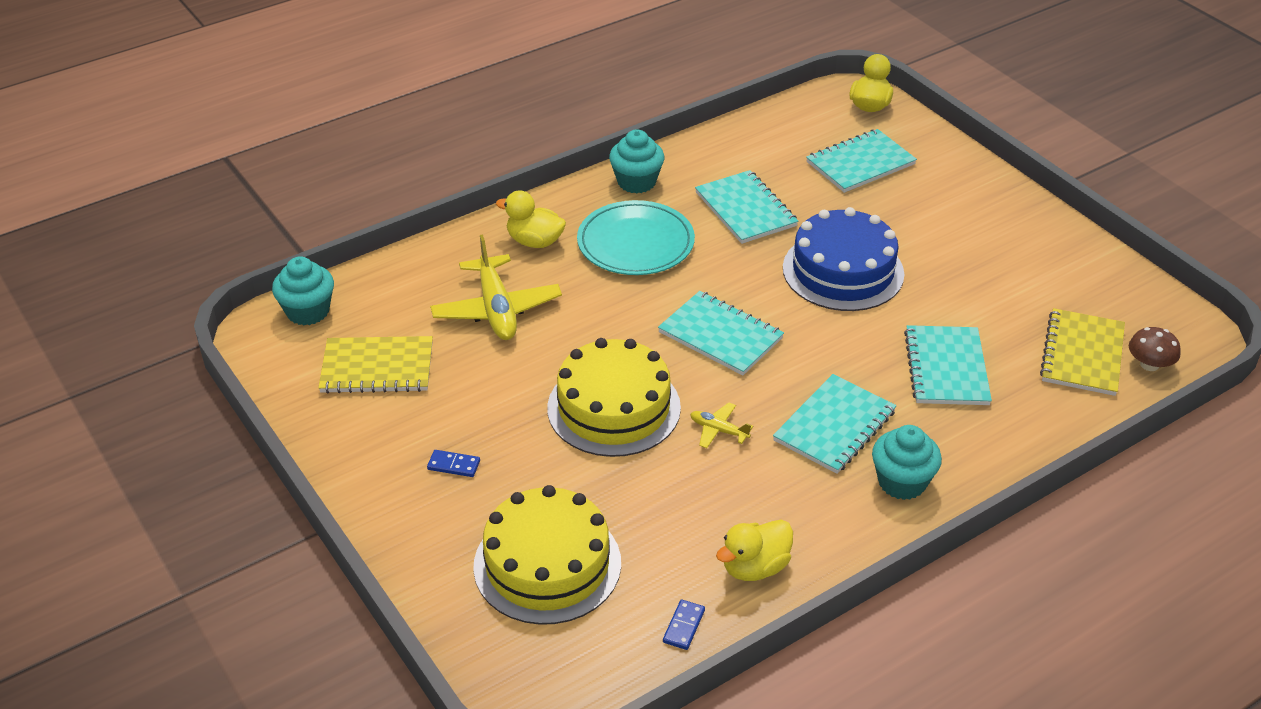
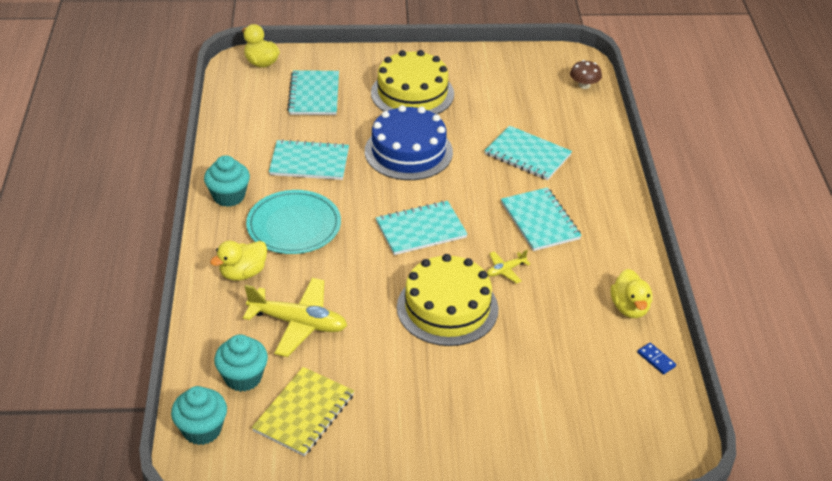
camera: 60 degrees left, 0 degrees up
blue domino [427,450,480,477] -> none
yellow cake [473,485,621,625] -> yellow cake moved to [371,50,454,114]
turquoise cupcake [872,425,942,500] -> turquoise cupcake moved to [214,334,268,392]
yellow notebook [1040,308,1125,396] -> none

